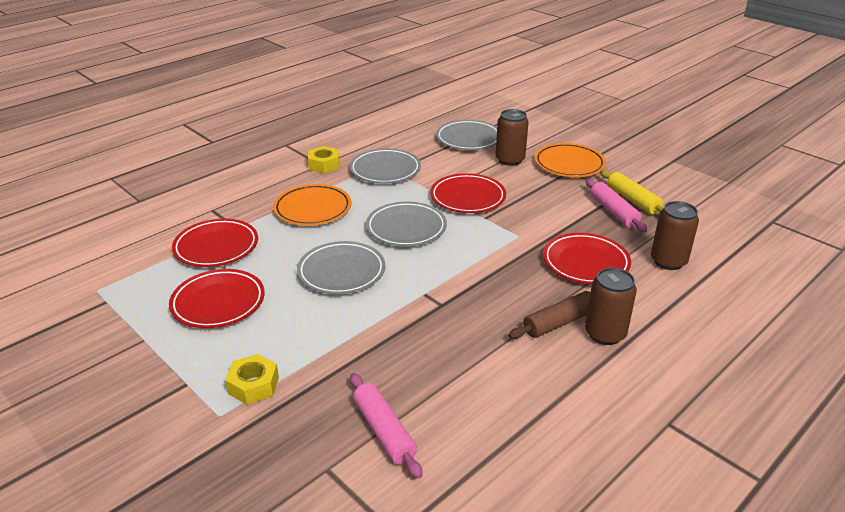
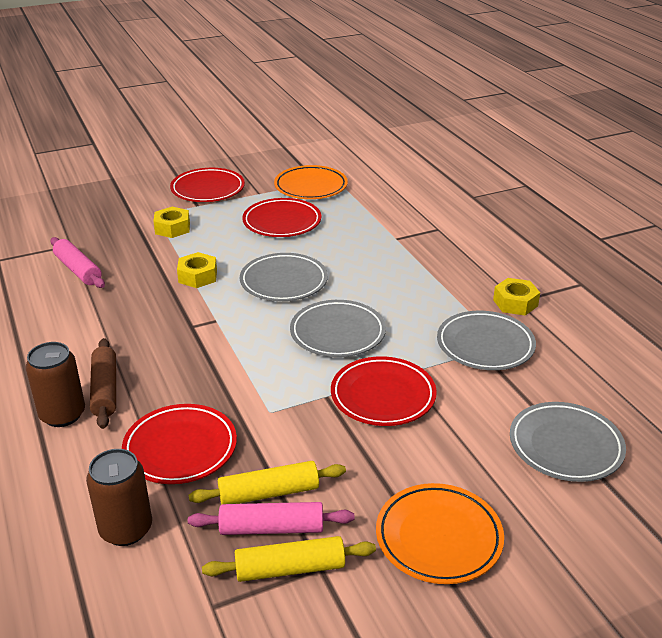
camera: 110 degrees right, 0 degrees up
red plate [172,219,258,267] -> red plate moved to [170,168,245,202]
orange plate [273,184,351,226] -> orange plate moved to [274,165,348,199]
pink rolling pin [350,373,423,479] -> pink rolling pin turned 60 degrees clockwise [51,237,105,288]
brown can [496,109,529,166] -> none
none -> yellow nut [177,252,217,288]
none -> yellow rolling pin [189,461,346,504]

